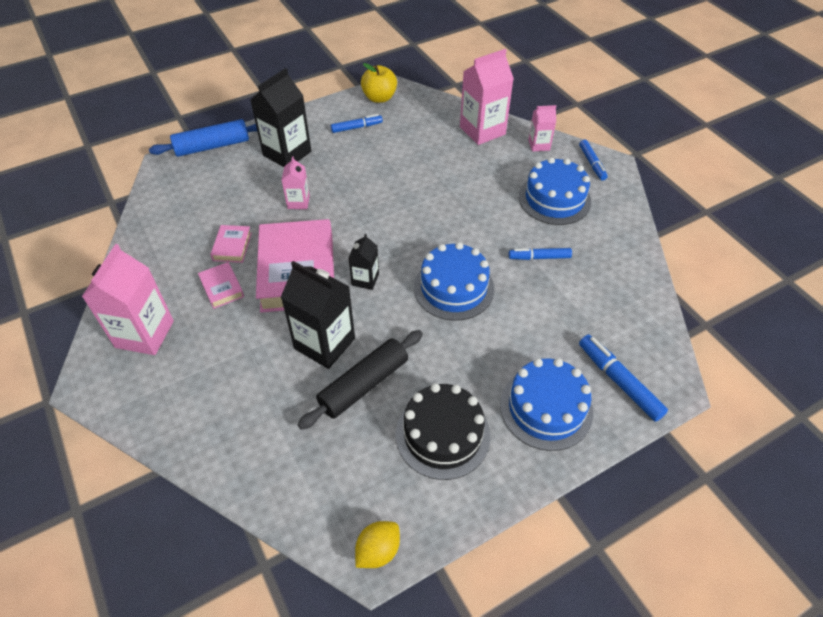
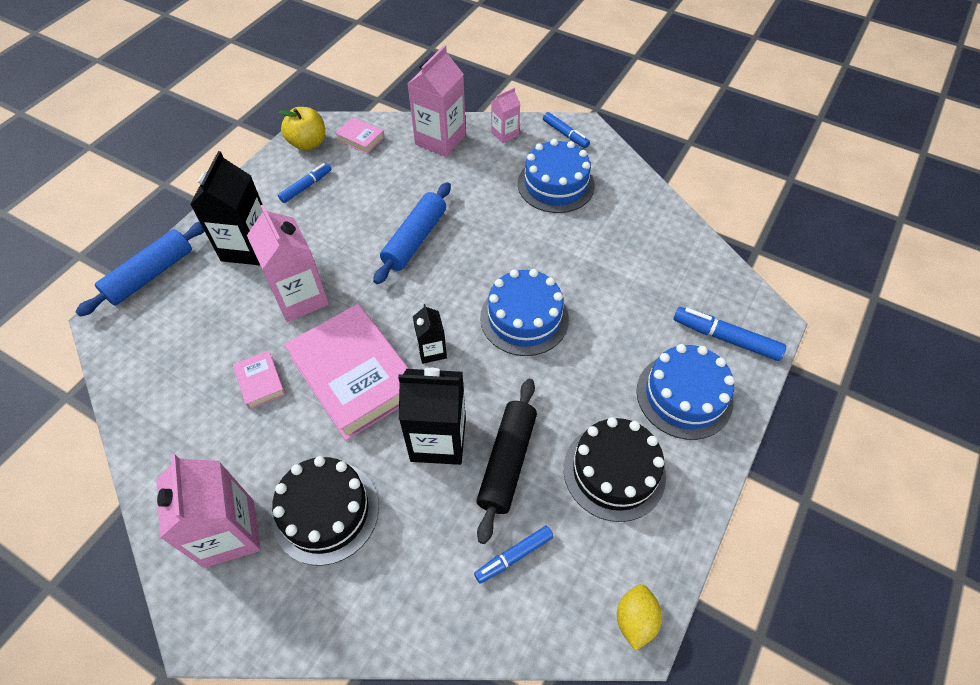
camera: 30 degrees left, 5 degrees up
pink book [198,262,244,309] -> pink book moved to [335,117,385,154]
pink carton [282,156,310,209] -> pink carton [247,205,329,322], size x1.85
blue marker [509,248,572,260] -> blue marker moved to [474,526,554,583]
none -> black cake [272,456,379,566]
none -> blue rolling pin [373,182,451,284]

